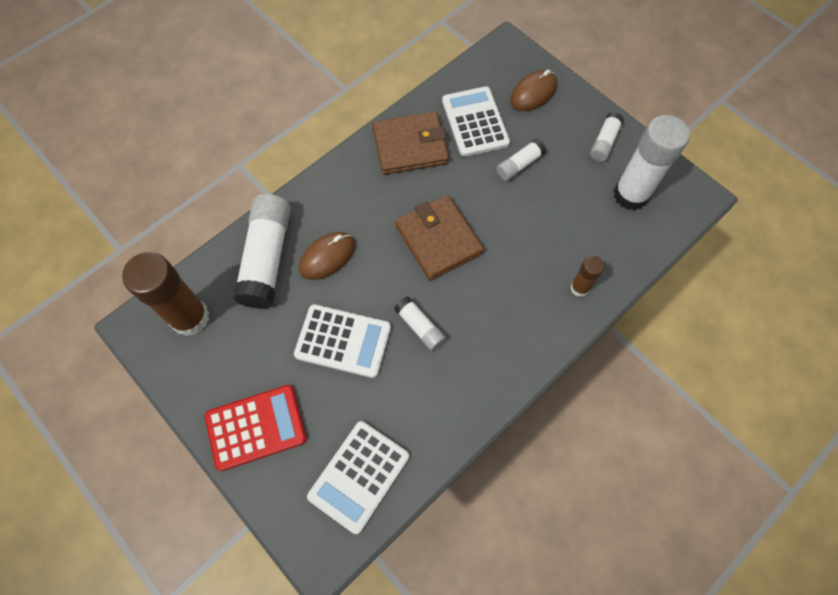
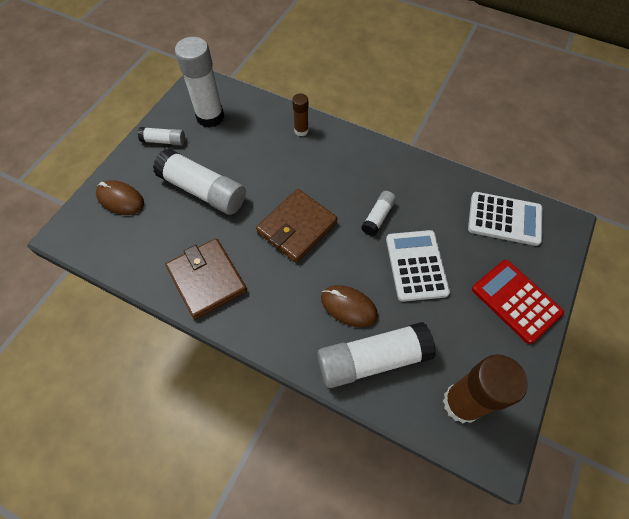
camera: 110 degrees left, 5 degrees down
white calculator [442,86,510,157] -> none
white glue stick [496,139,546,181] -> white glue stick [153,148,246,215], size x1.97

